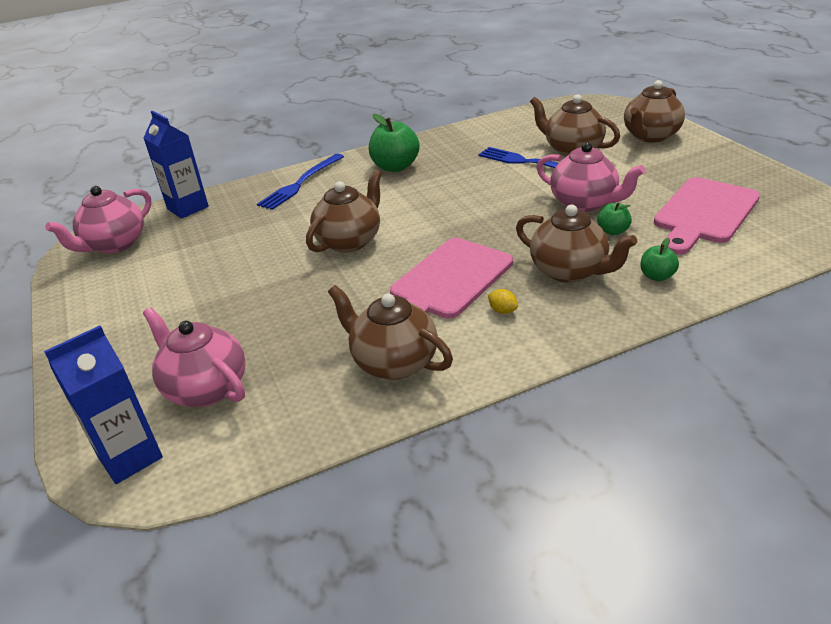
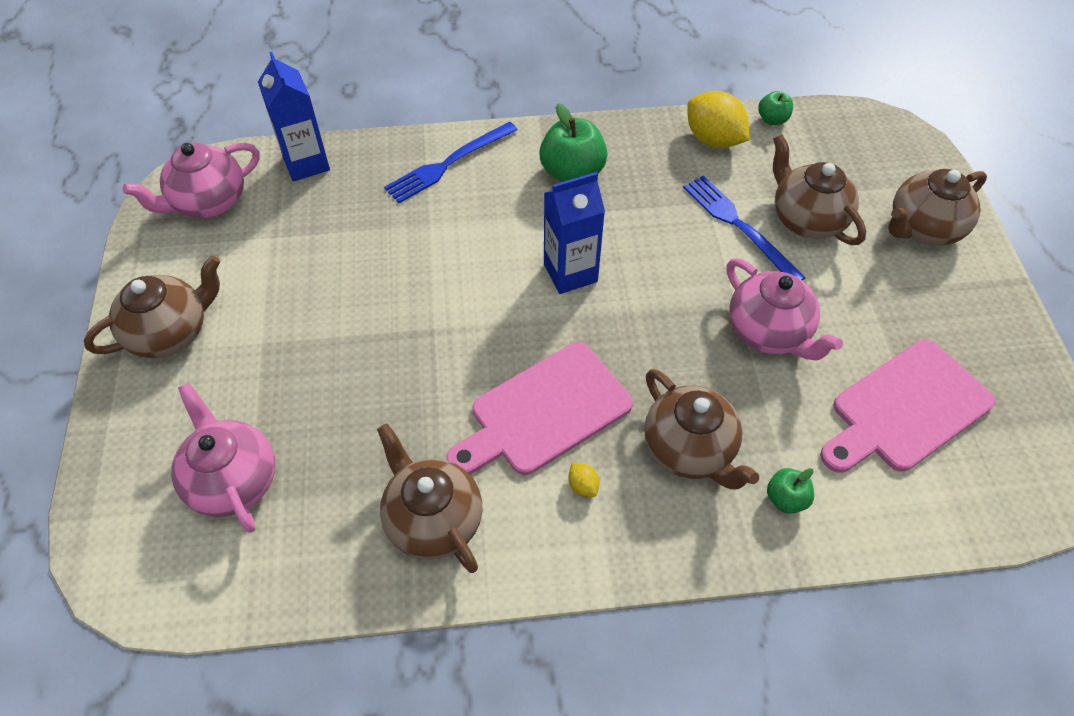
camera: 15 degrees right, 20 degrees up
blue carton [44,325,163,484] -> blue carton moved to [544,172,605,294]
brown teapot [306,169,382,253] -> brown teapot moved to [83,255,220,358]
green apple [597,202,632,235] -> green apple moved to [758,91,793,125]
none -> yellow lemon [687,91,749,148]

